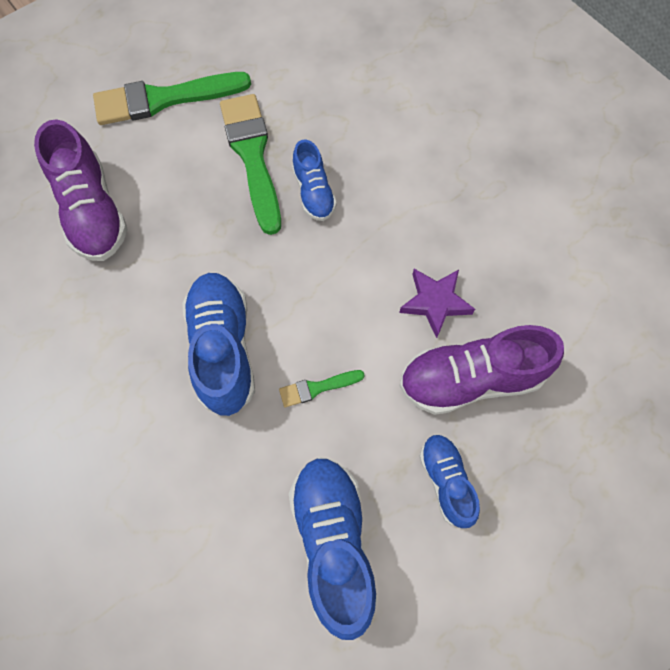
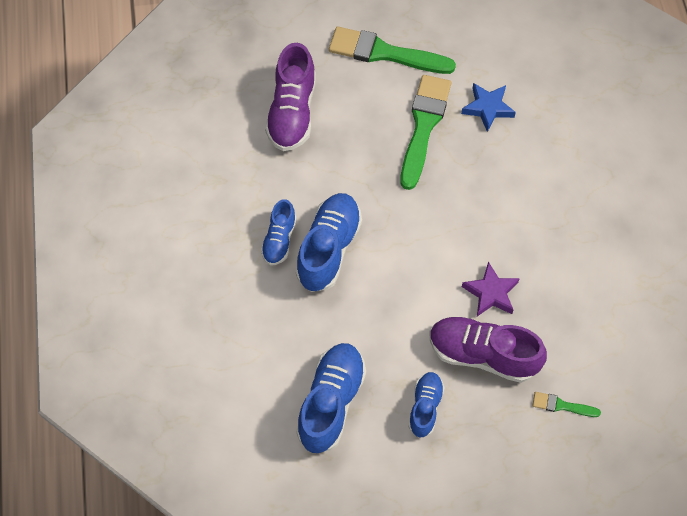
camera: 30 degrees right, 5 degrees down
green brush [279,370,365,407] -> green brush moved to [532,392,601,417]
blue shoe [292,139,337,221] -> blue shoe moved to [261,199,296,265]
none -> blue star [461,83,516,132]

